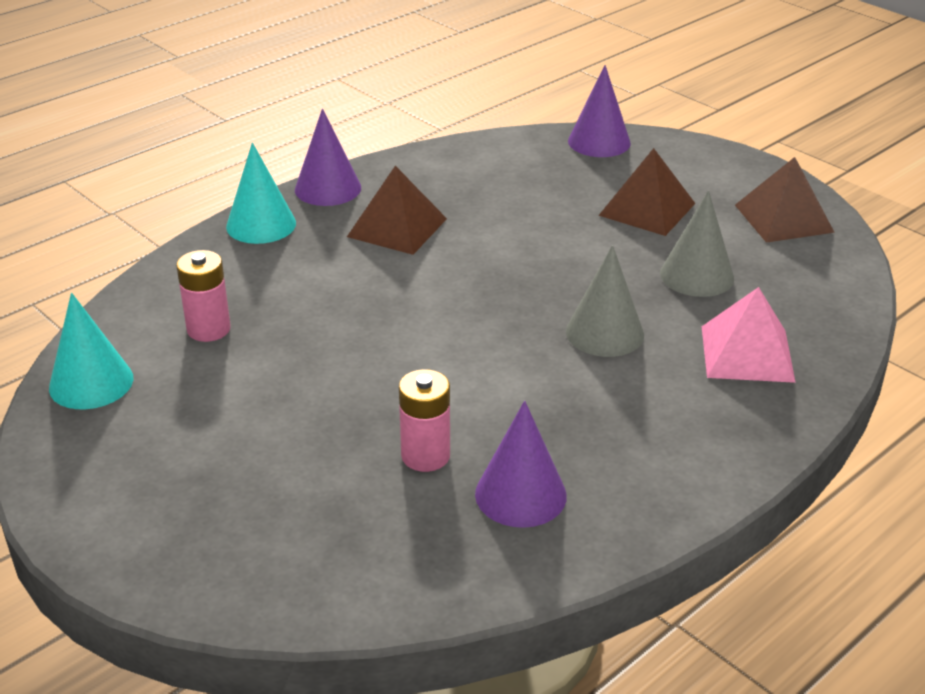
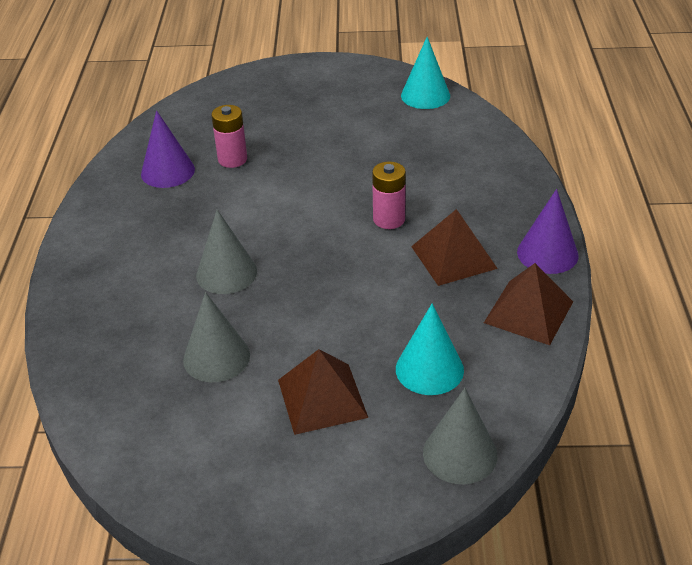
camera: 135 degrees right, 5 degrees up
pink battery [176,250,231,342] -> pink battery moved to [372,161,406,229]
turquoise cone [226,143,296,244] -> turquoise cone moved to [396,304,464,395]
purple cone [568,65,631,157] -> grey cone [423,388,497,484]
pink pyramid [702,287,796,383] -> none
brown pyramid [735,157,835,243] -> brown pyramid moved to [484,263,573,345]

